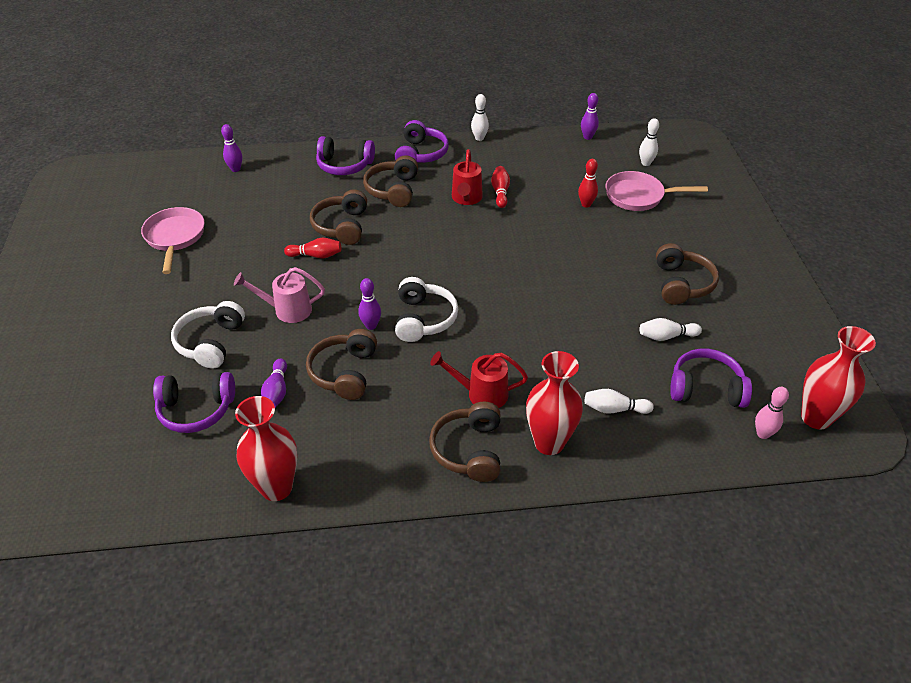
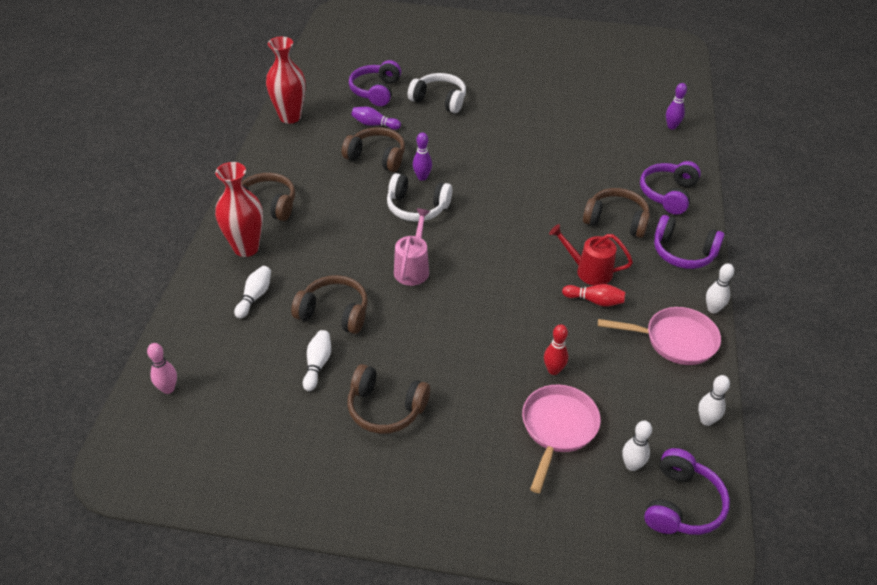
camera: 105 degrees right, 0 degrees up
pink pan [141,207,204,274] -> pink pan moved to [598,307,721,365]
pink watering can [234,267,325,323] -> pink watering can moved to [394,208,430,286]
red bowling pin [284,238,341,258] -> none
brown headphones [310,189,367,245] -> brown headphones moved to [291,275,368,334]
red watering can [430,351,528,408] -> none
purple bowling pin [581,93,599,140] -> white bowling pin [698,375,730,426]
purple headphones [670,349,752,408] -> purple headphones moved to [644,448,730,535]
red vase [801,326,876,429] -> none

